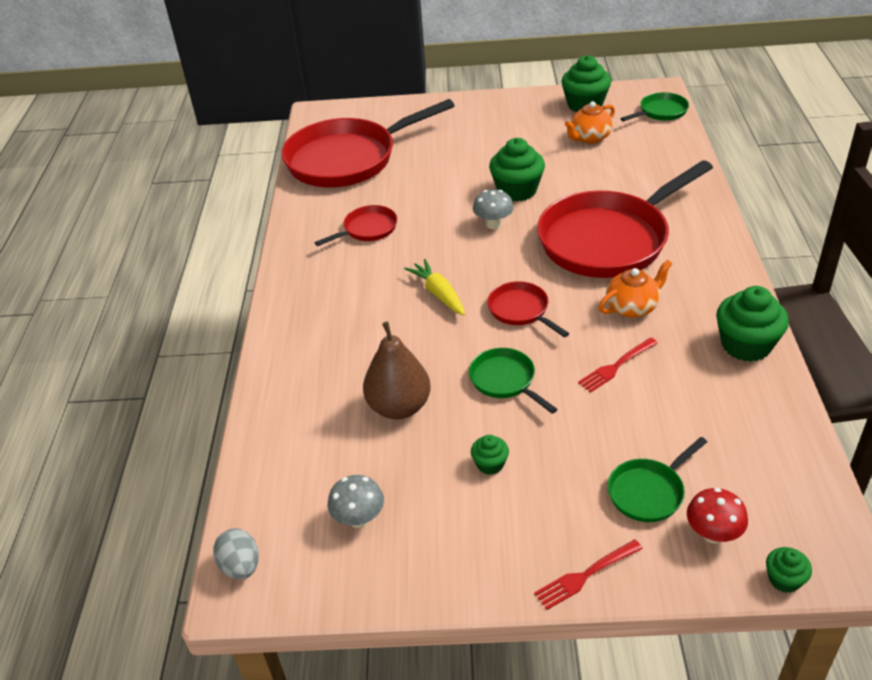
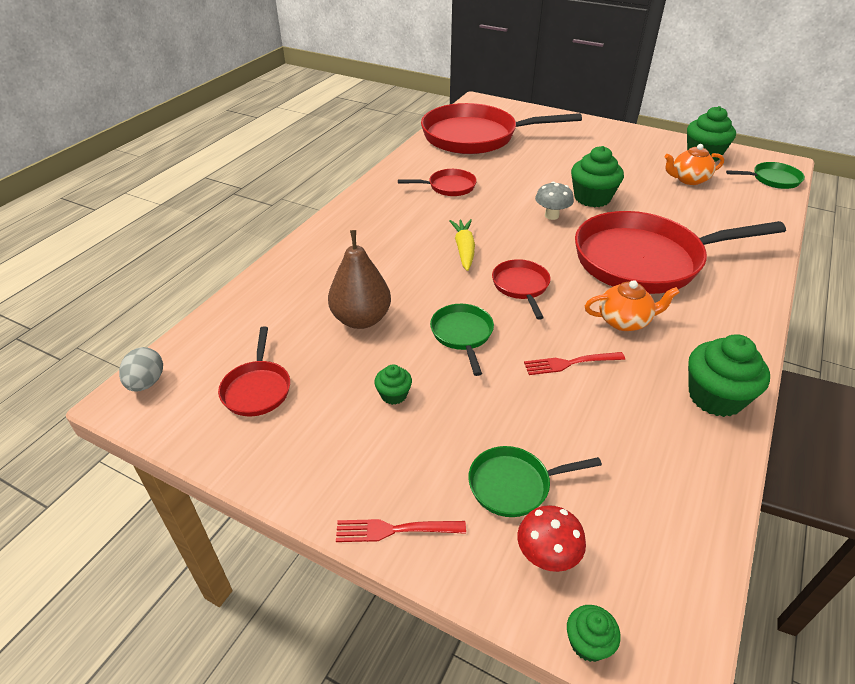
camera: 25 degrees right, 0 degrees up
grey mushroom [327,475,384,528] -> red pan [218,326,290,416]

